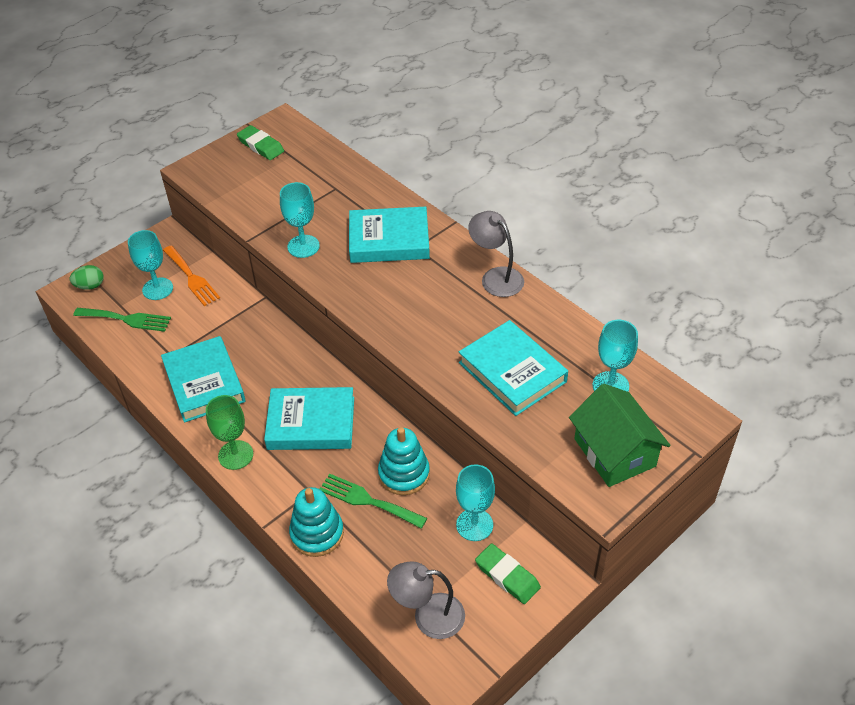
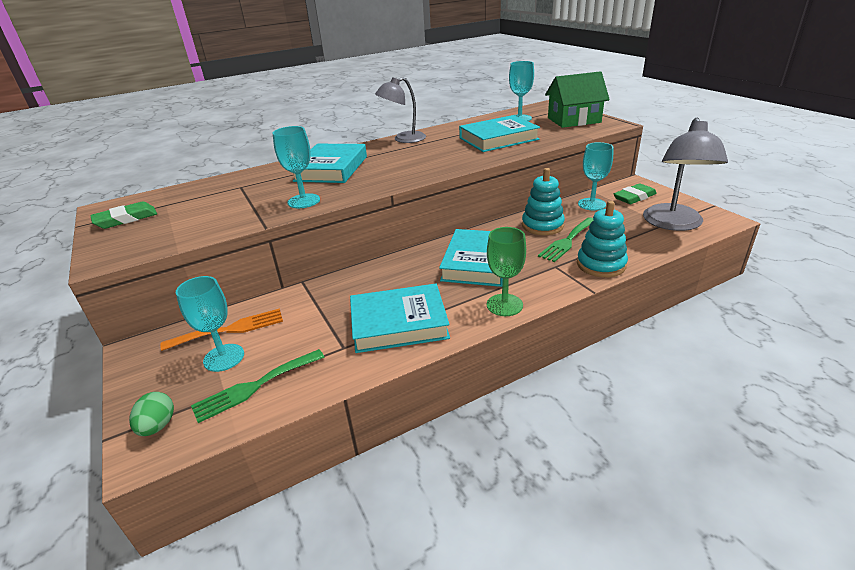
camera: 75 degrees left, 15 degrees down
green fork [73,308,171,332] -> green fork turned 150 degrees counterclockwise [191,349,325,423]
grey lamp [387,561,465,639] -> grey lamp [643,118,728,231], size x1.51

